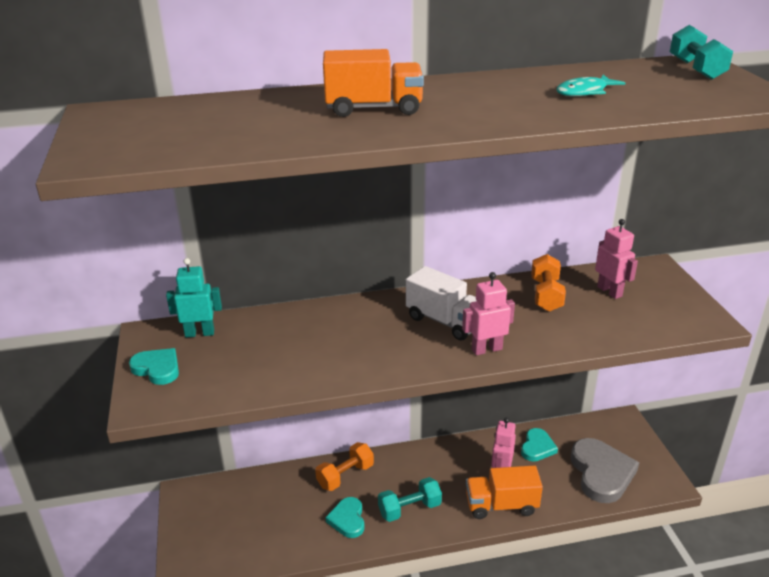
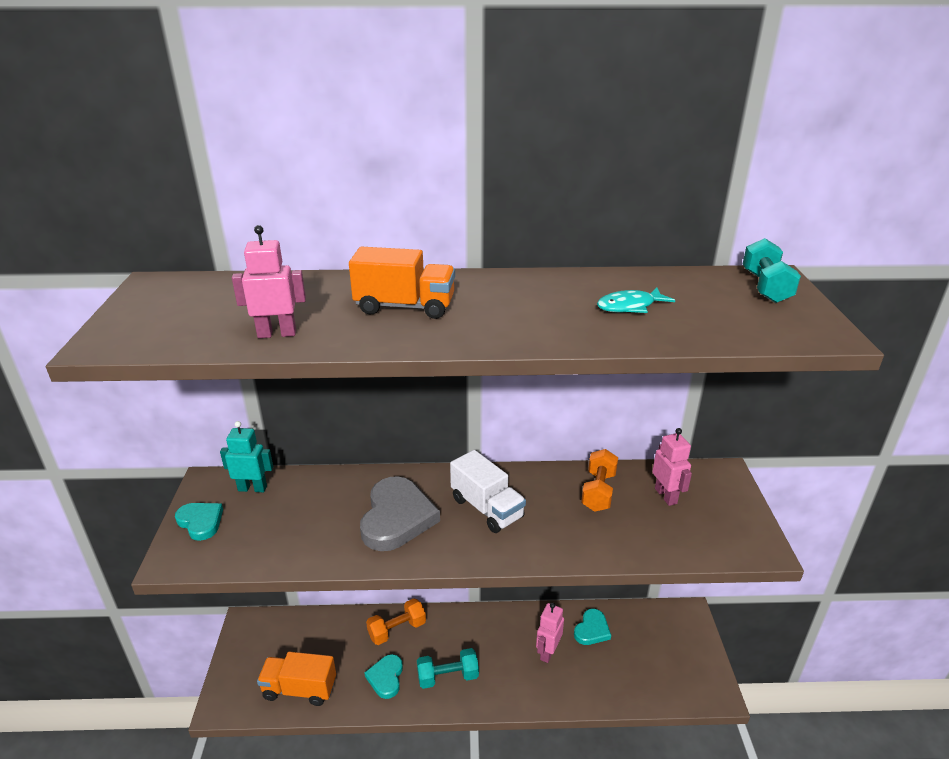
camera: 10 degrees right, 0 degrees up
pink robot [462,272,515,355] -> pink robot moved to [232,225,306,338]
orange truck [466,465,543,519] -> orange truck moved to [257,652,336,706]
grey heart [571,438,639,503] -> grey heart moved to [360,476,440,551]

